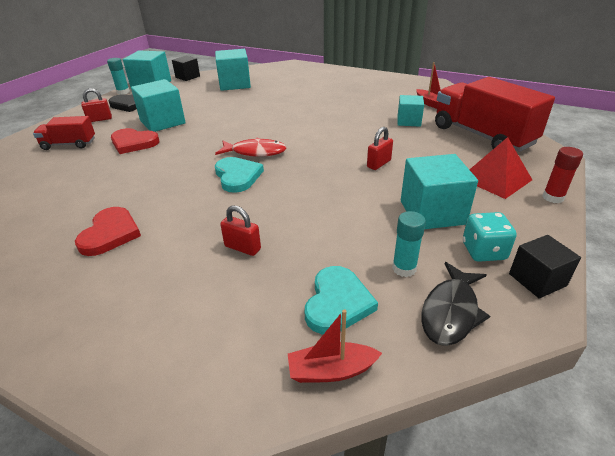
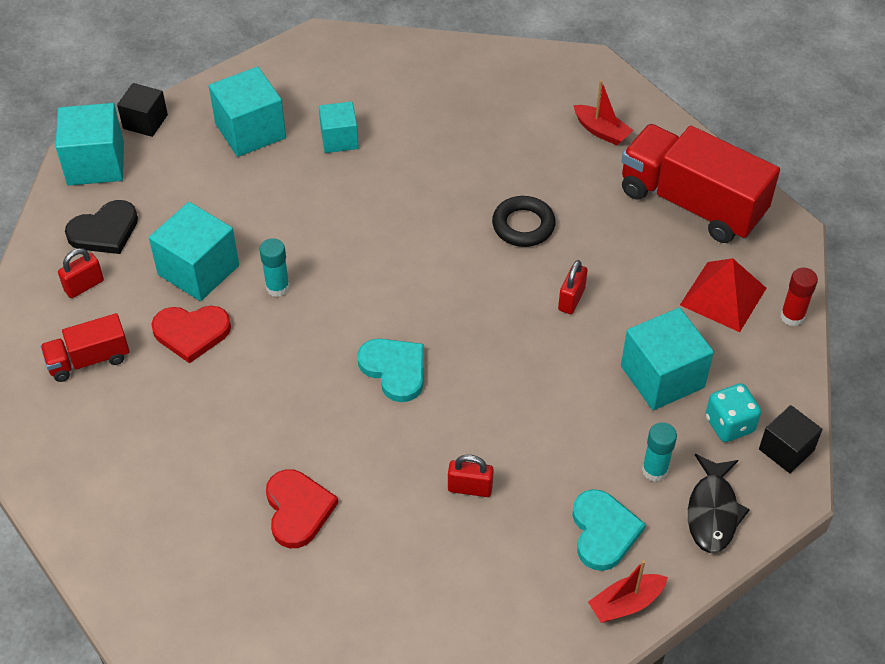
camera: 20 degrees left, 15 degrees up
turquoise glue stick [107,58,130,95] -> turquoise glue stick moved to [259,238,290,297]
red fish [215,138,287,157] -> none
turquoise cube [398,95,424,127] -> turquoise cube moved to [319,101,359,153]
none -> black ring [492,196,556,247]

